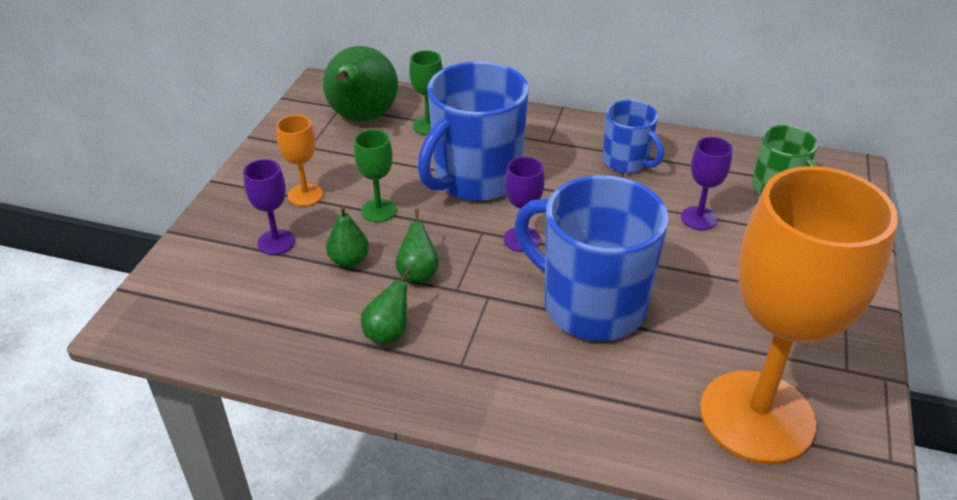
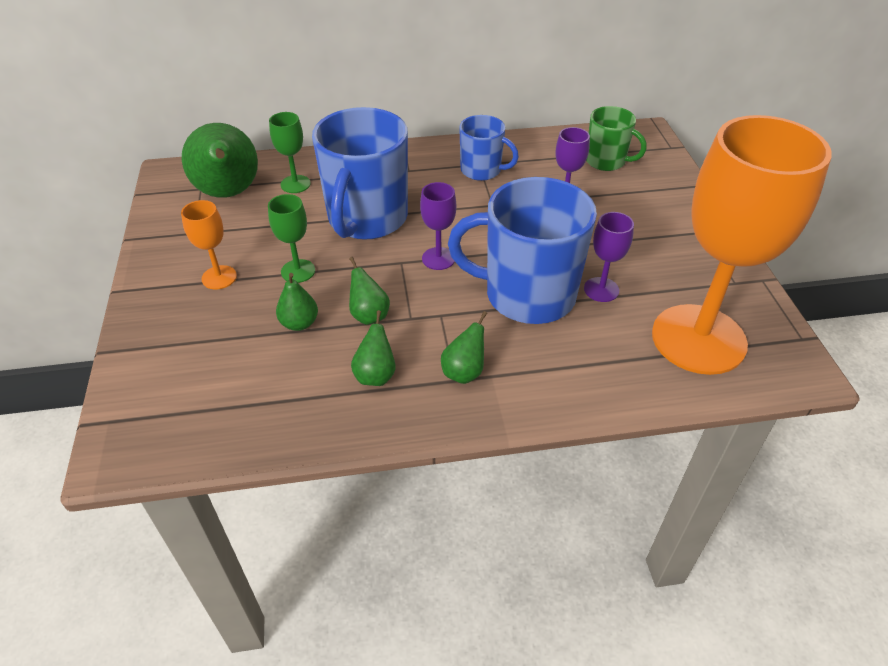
camera: 25 degrees left, 5 degrees up
purple goblet [243,159,295,255] -> purple goblet moved to [584,212,634,302]
none -> green pear [441,311,487,384]

